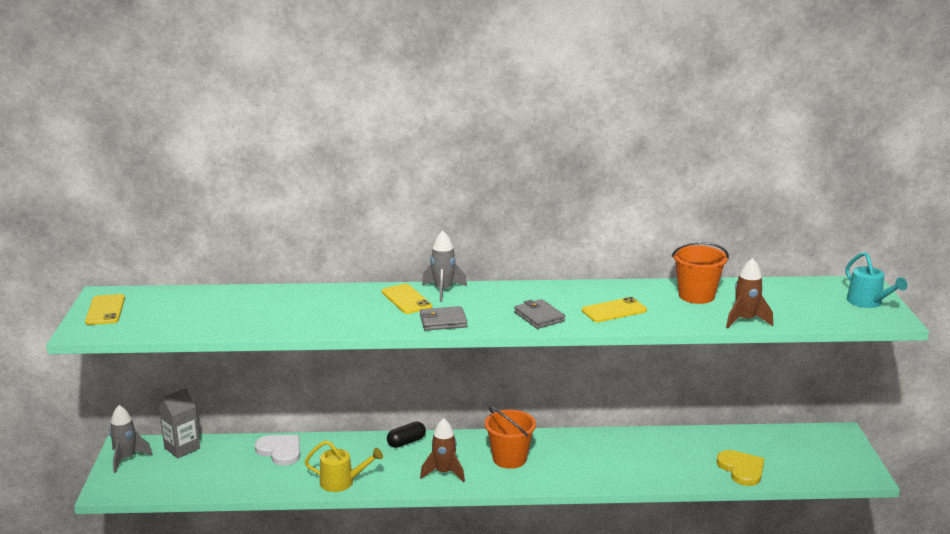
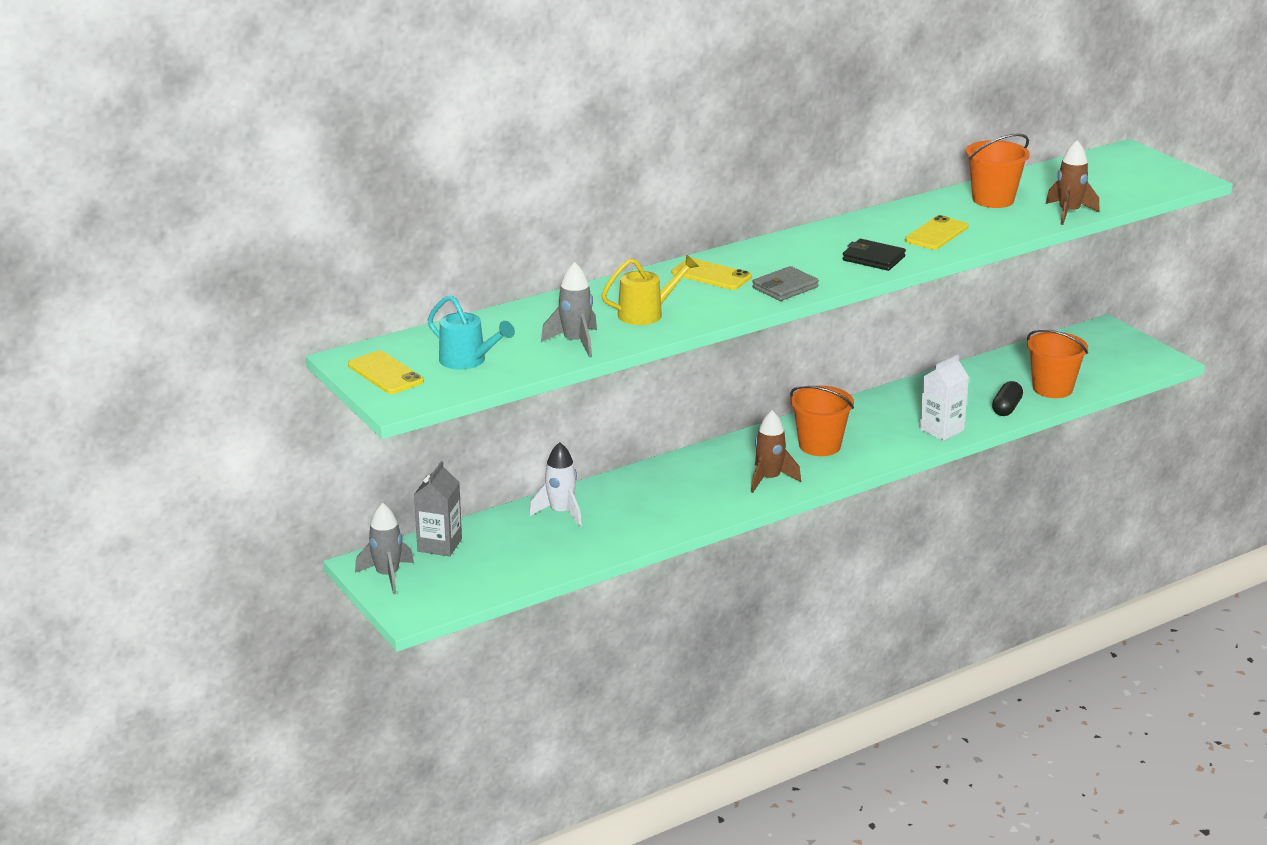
camera: 30 degrees left, 5 degrees up
white heart [255,435,300,466] -> white rocket [529,442,582,527]
yellow watering can [304,440,383,492] -> yellow watering can moved to [601,255,699,325]
black capsule [387,422,426,448] -> black capsule moved to [992,381,1023,416]
grey rocket [422,231,467,302] -> grey rocket moved to [541,262,597,358]
grey wallet [514,299,565,329] -> black wallet [843,239,906,271]
yellow heart [717,450,764,486] -> orange bucket [1027,329,1088,398]
turquoise watering can [845,252,908,308] -> turquoise watering can moved to [428,295,515,370]
none -> white carton [920,354,969,441]

